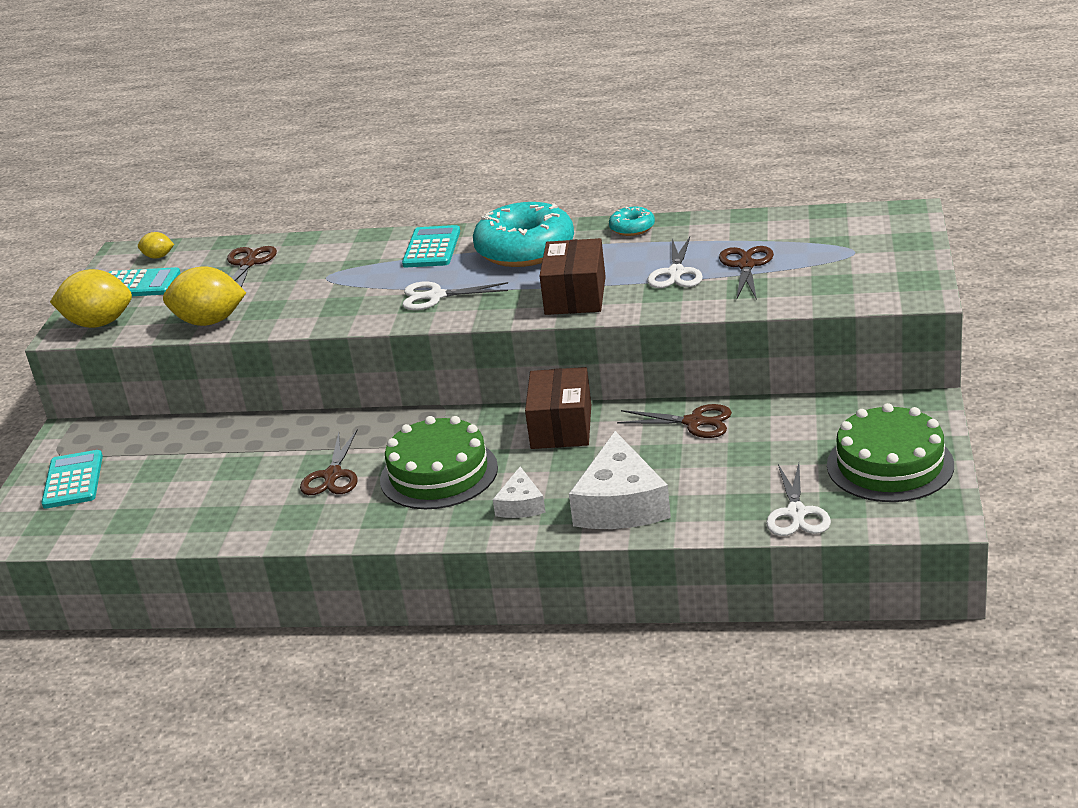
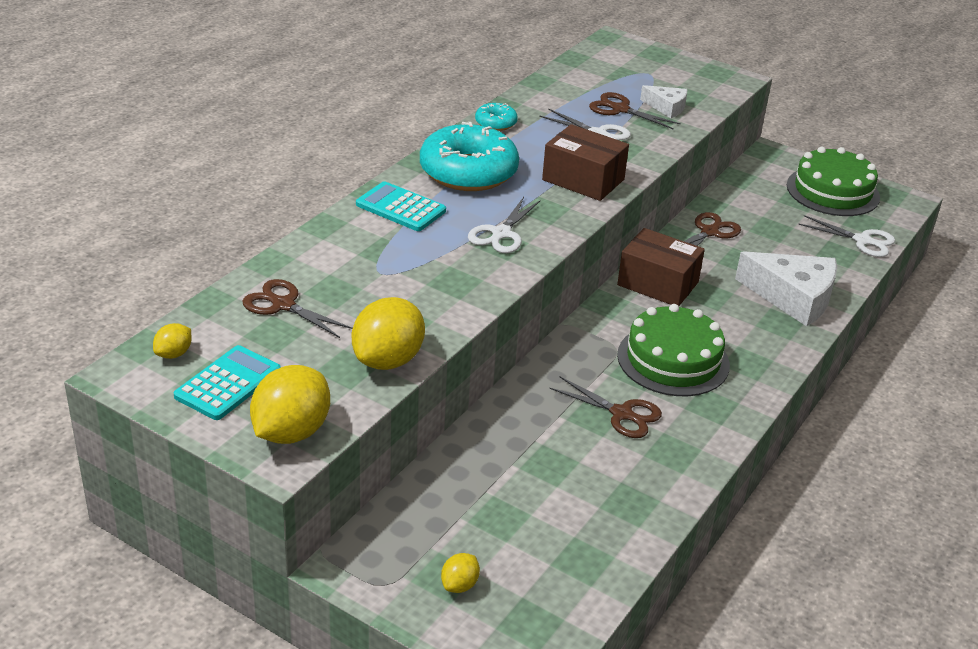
camera: 70 degrees left, 5 degrees up
turquoise calculator [41,450,103,509] -> yellow lemon [441,553,480,593]
white cheese [493,466,546,518] -> white cheese moved to [640,85,687,118]

